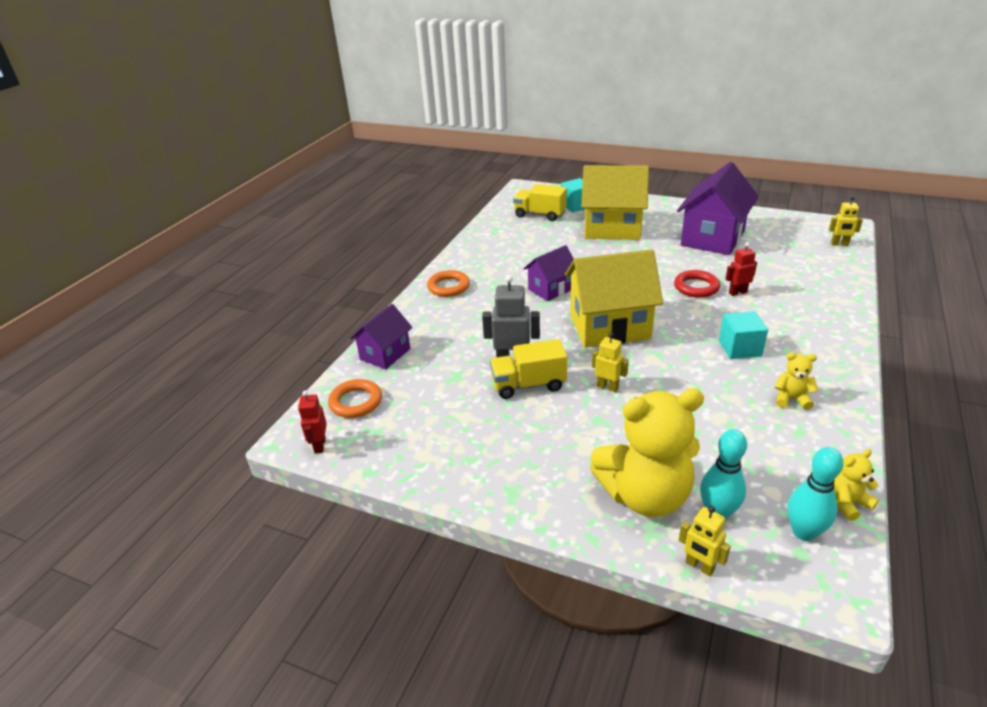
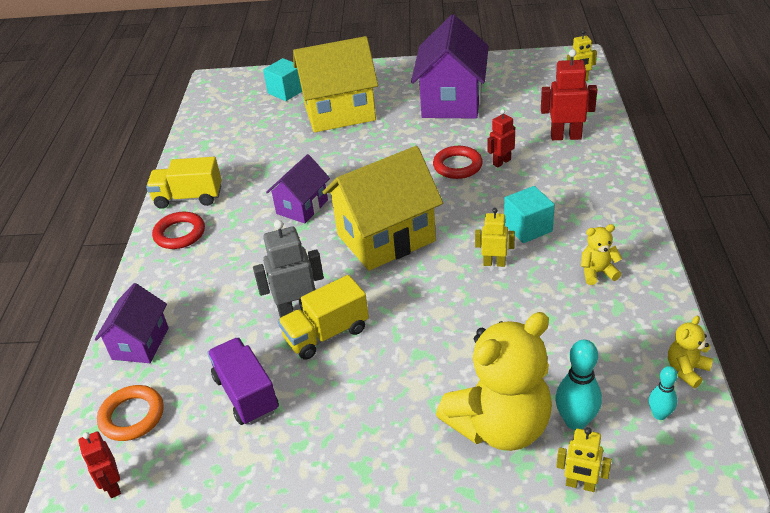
camera: 20 degrees left, 5 degrees up
orange ring [427,270,470,297] -> red ring [152,212,205,249]
yellow truck [513,184,567,221] -> yellow truck moved to [146,157,222,209]
yellow robot [592,333,629,392] -> yellow robot moved to [475,208,515,267]
turquoise bowling pin [787,447,844,541] -> turquoise bowling pin [649,366,678,420], size x0.61
none -> purple truck [207,337,279,425]
none -> red robot [541,49,597,140]

